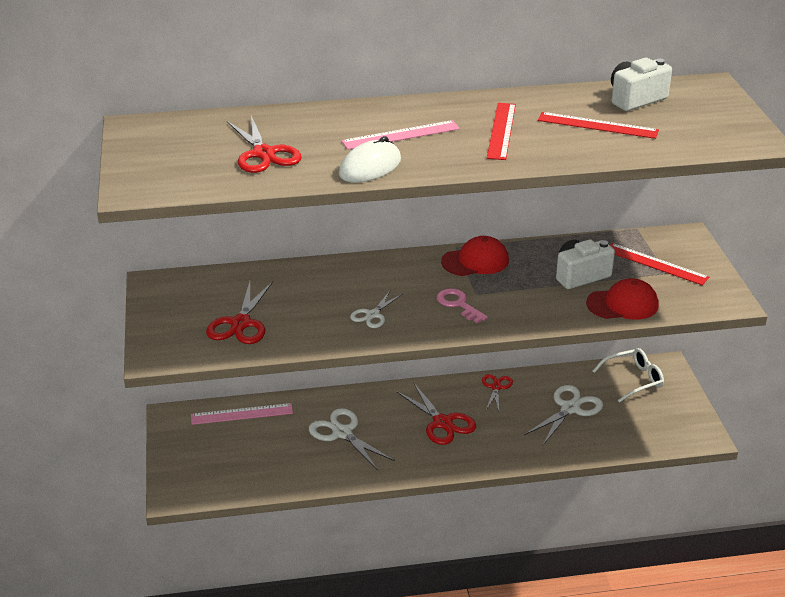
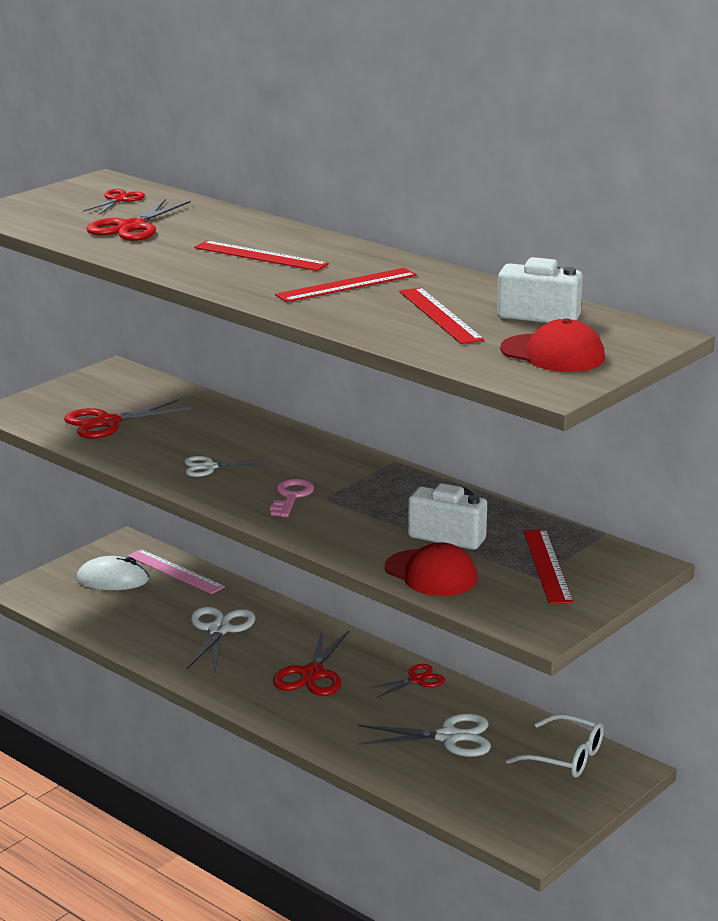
camera: 50 degrees right, 10 degrees down
white mouse [339,136,401,183] -> white mouse moved to [77,556,149,590]
pink ruler [341,120,460,150] -> red ruler [194,241,329,271]
red cap [441,236,509,276] -> red cap moved to [500,318,605,372]
none -> red scissors [83,189,145,215]

